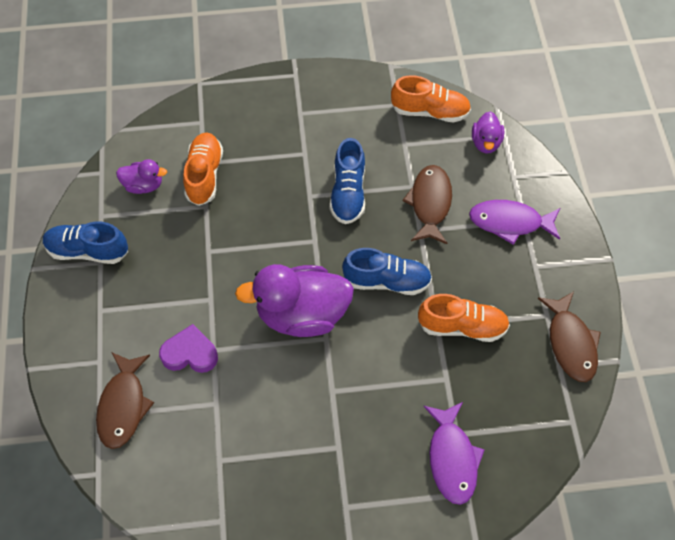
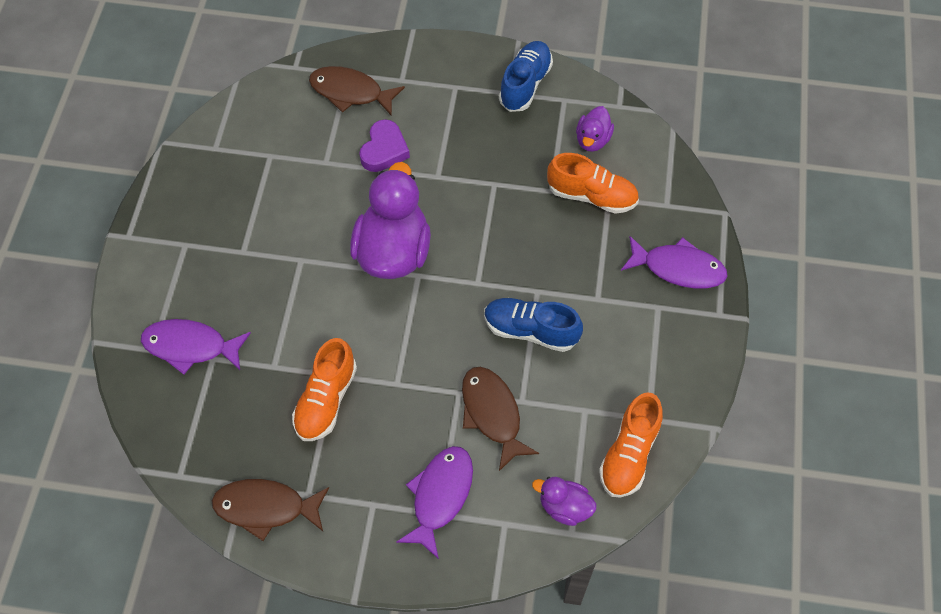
camera: 105 degrees right, 0 degrees up
blue shoe [342,248,432,295] -> none
brown fish [403,165,452,244] -> brown fish turned 135 degrees counterclockwise [462,367,539,471]
none -> purple fish [621,236,728,289]

